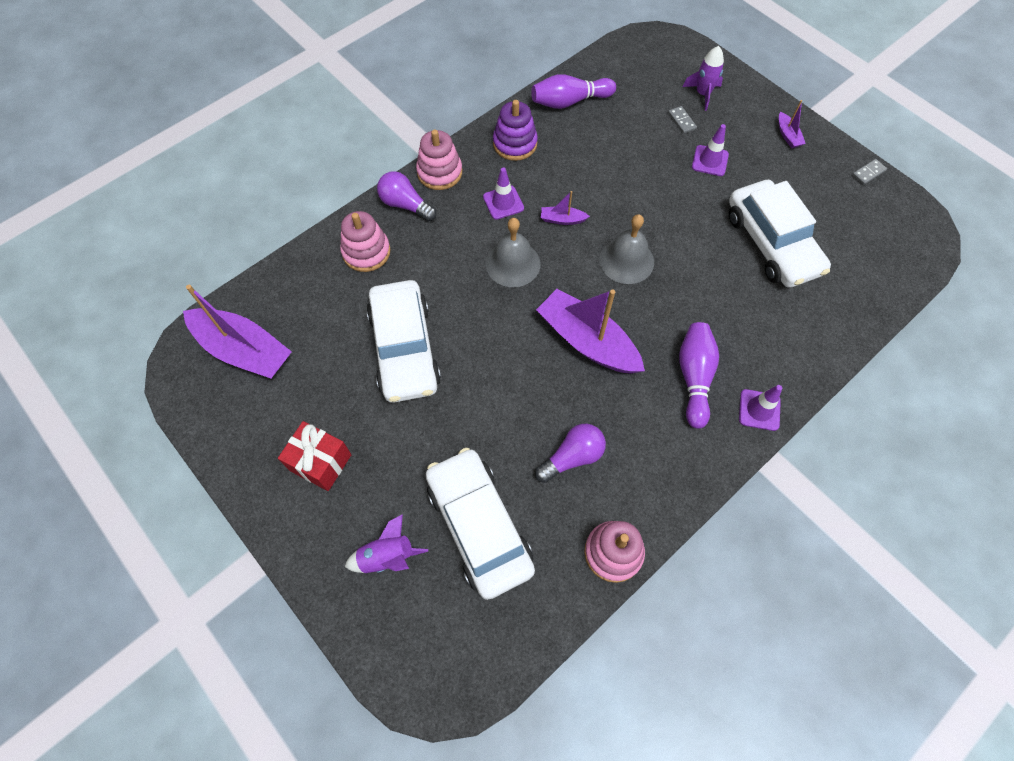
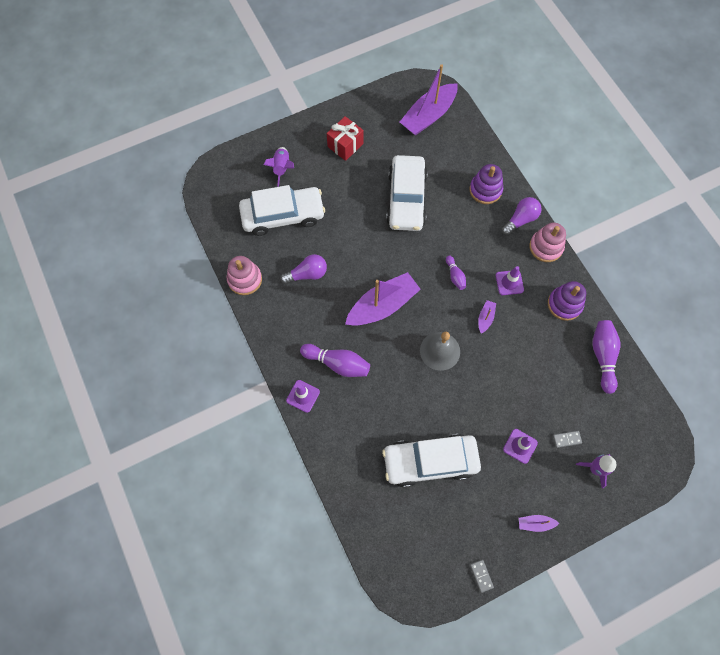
camera: 105 degrees right, 5 degrees up
pink stacking toy [340,211,390,272] -> purple stacking toy [470,164,503,204]
white car [367,280,441,403] -> white car turned 90 degrees counterclockwise [386,155,428,231]
grey bell [486,218,540,287] -> purple bowling pin [446,256,466,290]
purple light bulb [535,424,606,483] -> purple light bulb turned 90 degrees counterclockwise [280,254,327,284]

